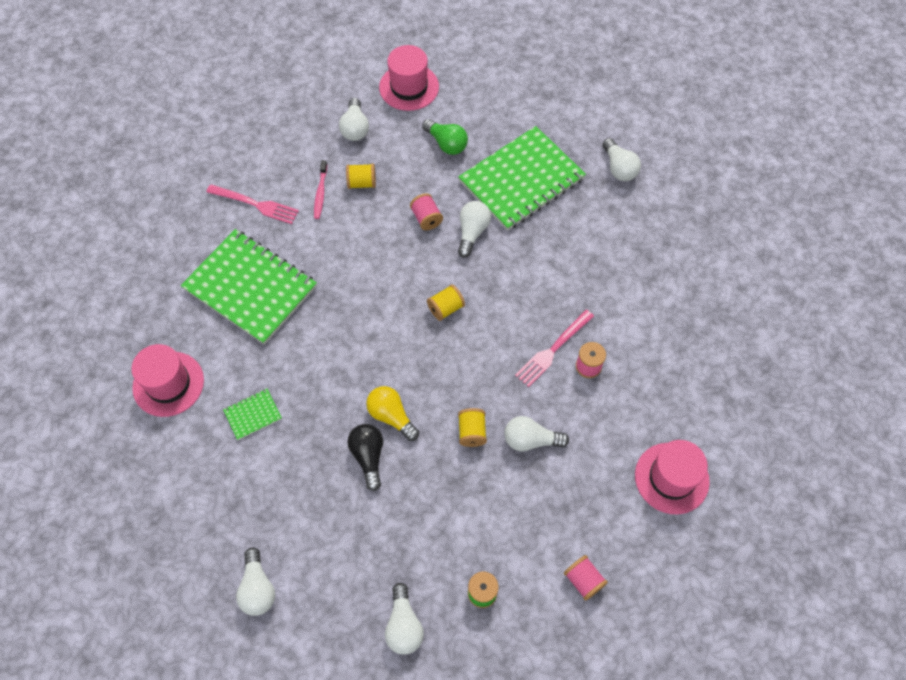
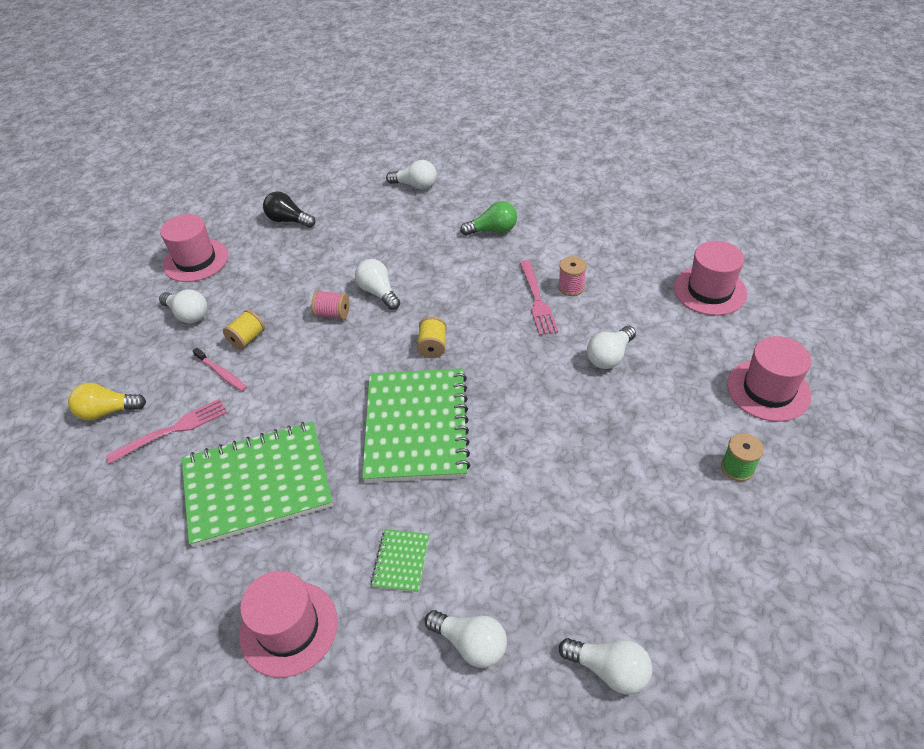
camera: 50 degrees left, 15 degrees down
black light bulb [348,424,383,491] -> black light bulb moved to [263,192,316,228]
yellow light bulb [366,386,419,441] -> yellow light bulb moved to [68,383,146,420]
white light bulb [385,583,424,655] -> white light bulb moved to [425,610,507,668]
green light bulb [422,119,468,155] -> green light bulb moved to [460,201,517,236]
green notebook [458,126,586,231] -> green notebook moved to [362,368,471,482]
yellow spool [458,408,487,447] -> none
pink spool [564,555,608,601] -> pink hat [727,336,811,422]

